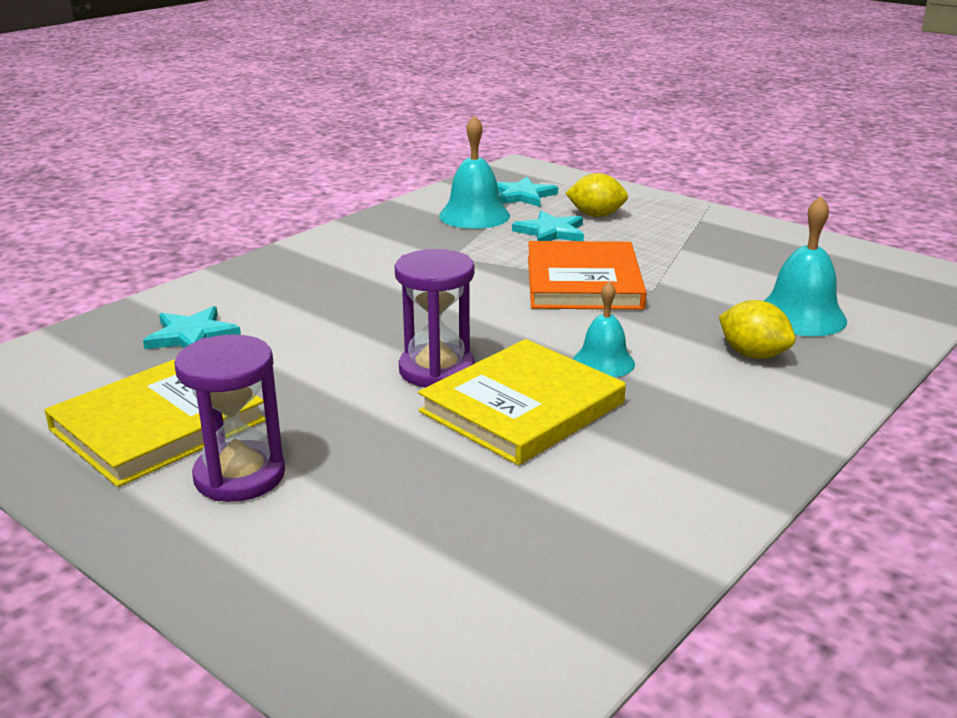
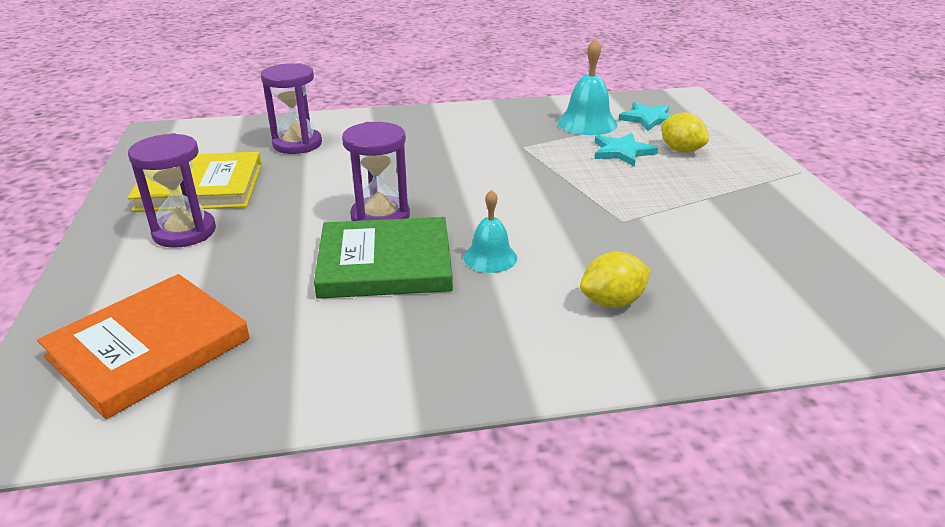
camera: 40 degrees right, 5 degrees up
turquoise star [143,306,241,349] -> purple hourglass [261,63,322,154]
yellow book [418,339,626,466] -> green book [314,217,453,299]
orange book [528,241,647,310] -> orange book moved to [37,274,250,419]
yellow lemon [719,300,796,359] -> yellow lemon turned 75 degrees clockwise [580,252,651,308]
turquoise bell [764,196,847,336] -> none

